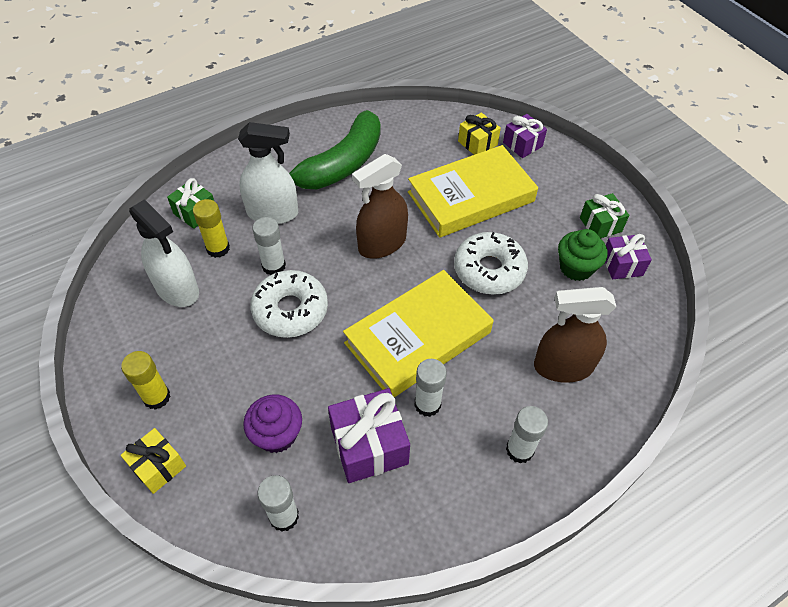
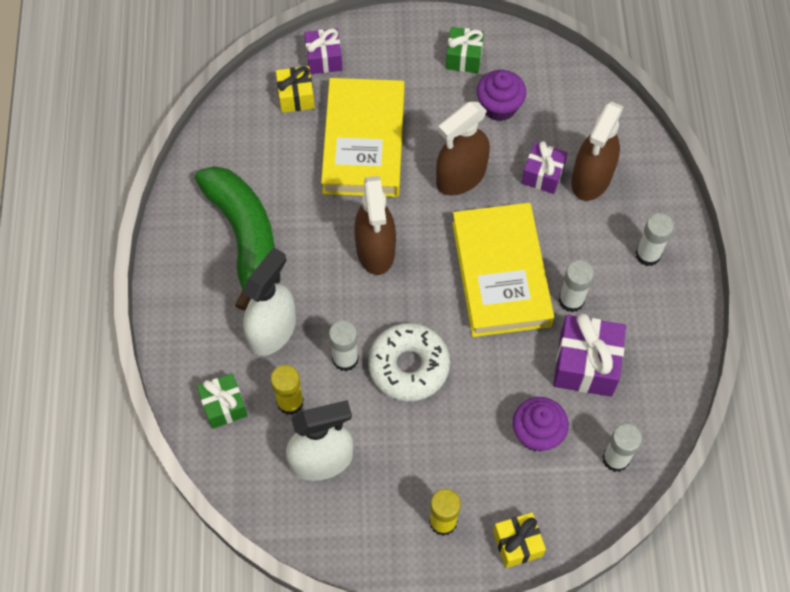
camera: 60 degrees left, 10 degrees up
white donut [454,232,528,295] -> brown spray bottle [436,102,490,195]
green cupcake [558,229,608,281] -> purple cupcake [477,70,526,121]
purple gift [605,234,652,279] -> purple gift moved to [522,141,568,194]

